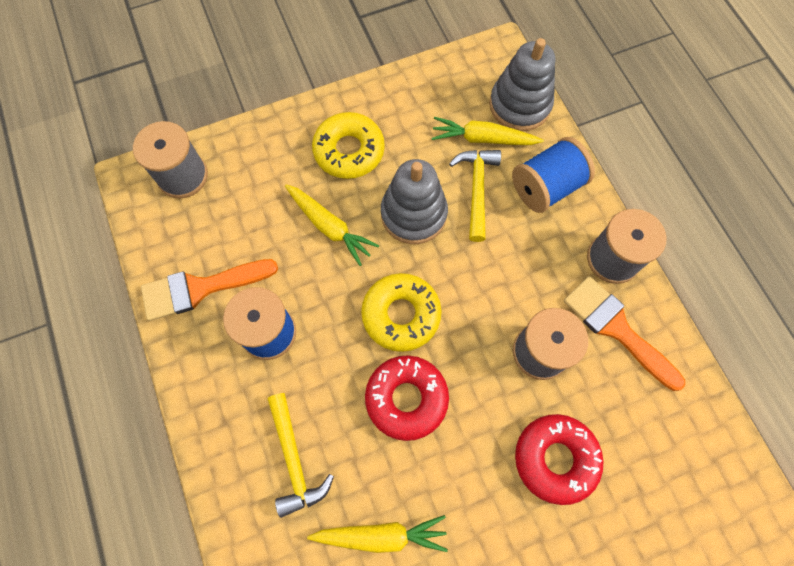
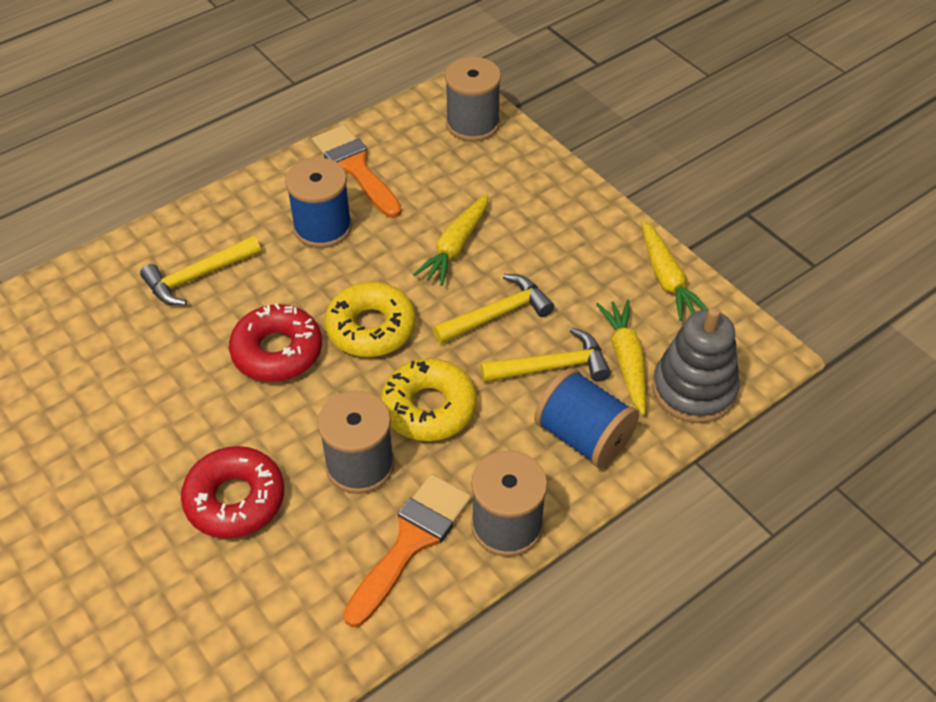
camera: 75 degrees right, 20 degrees down
yellow carrot [307,515,448,553] -> yellow carrot moved to [641,221,708,321]
yellow donut [312,112,385,179] -> yellow donut moved to [380,358,477,441]
grey stacking toy [381,159,448,244] -> yellow hammer [432,274,554,344]

